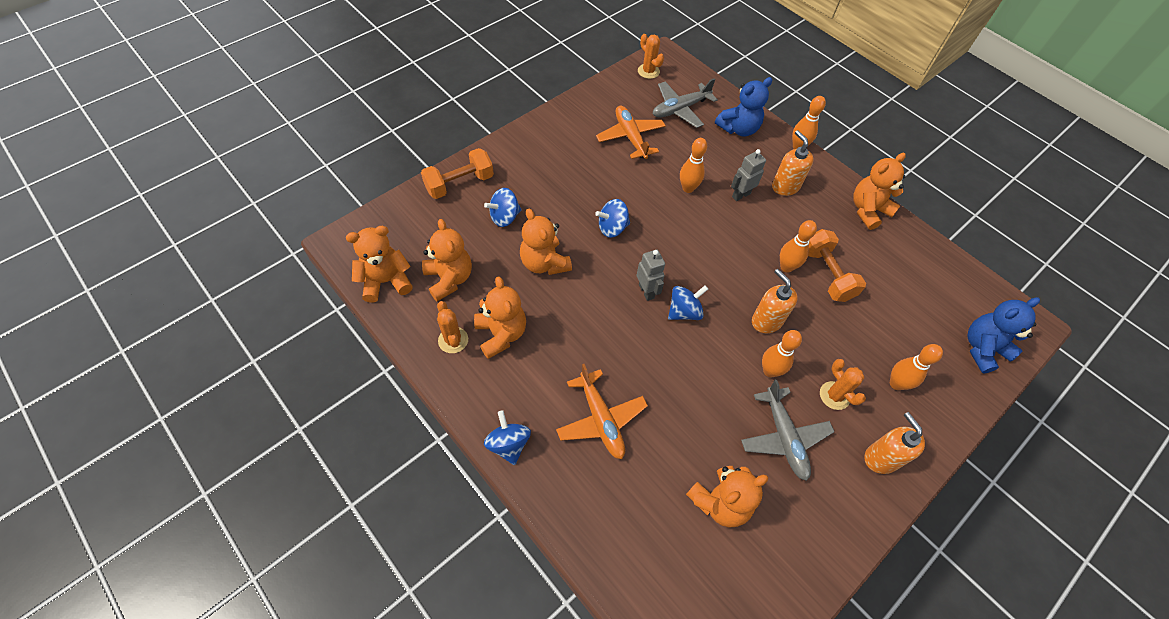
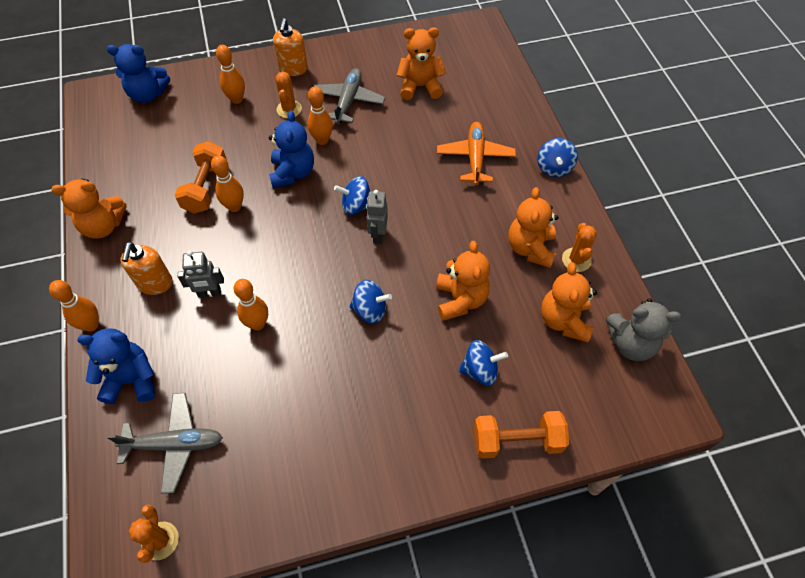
camera: 150 degrees left, 0 degrees up
orange teddy bear [346,226,413,303] -> grey teddy bear [606,298,681,361]
orange plane [596,105,666,159] -> none
orange soap dispenser [752,269,798,333] -> blue teddy bear [268,111,314,188]

